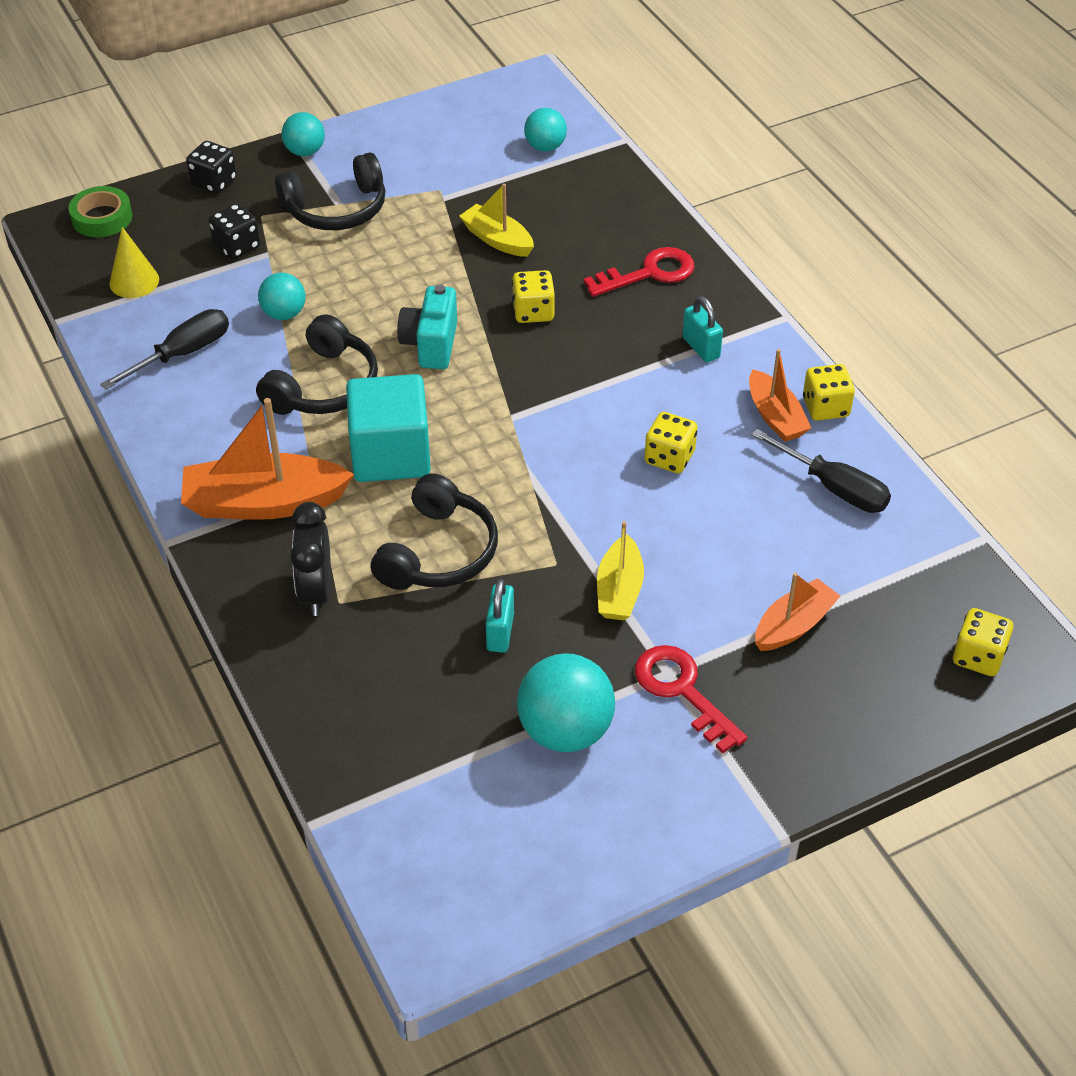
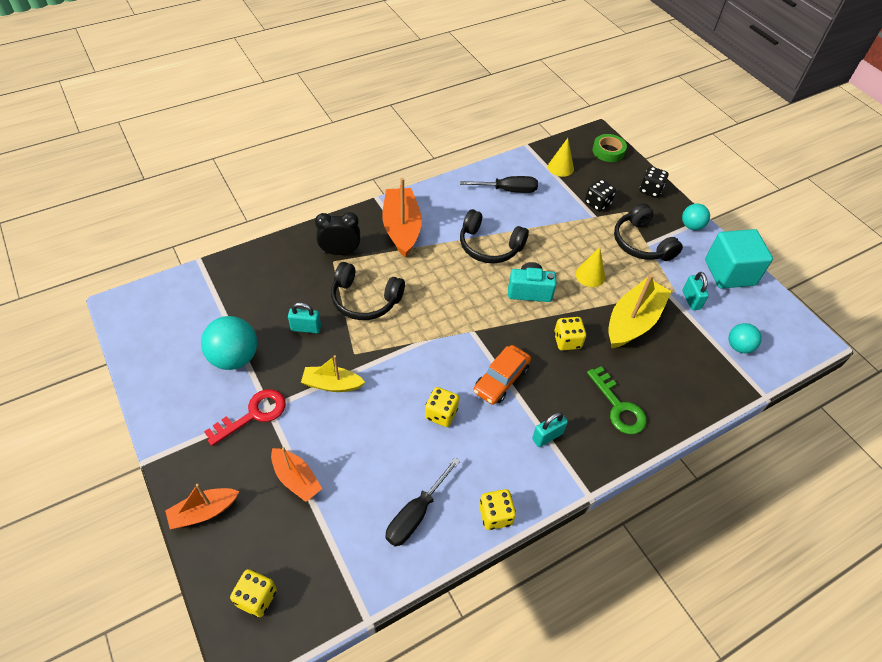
camera: 85 degrees right, 5 degrees up
black screwdriver [100,309,229,390] -> black screwdriver turned 45 degrees counterclockwise [460,176,538,193]
turquoise ball [258,273,305,320] -> none
turquoise cube [346,374,431,482] -> turquoise cube moved to [705,229,773,289]
yellow boat [460,184,534,257] -> yellow boat [608,274,672,348], size x1.67
red key [584,247,694,297] -> green key [587,366,646,434]
orange boat [749,349,811,442] -> orange boat moved to [165,484,239,529]
none -> orange car [473,345,531,405]
none -> yellow cone [575,247,605,287]
none -> turquoise padlock [682,272,709,310]

